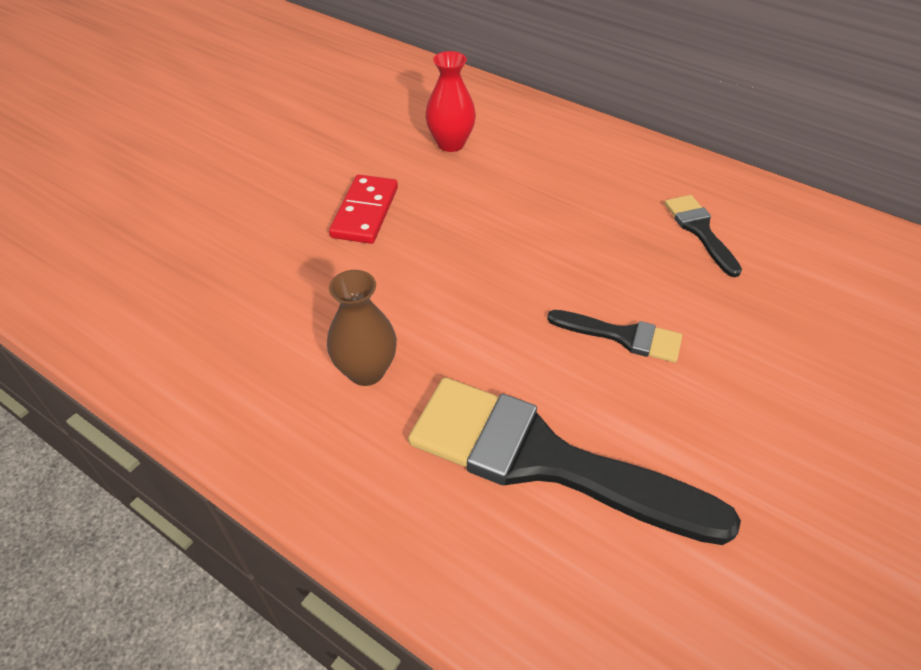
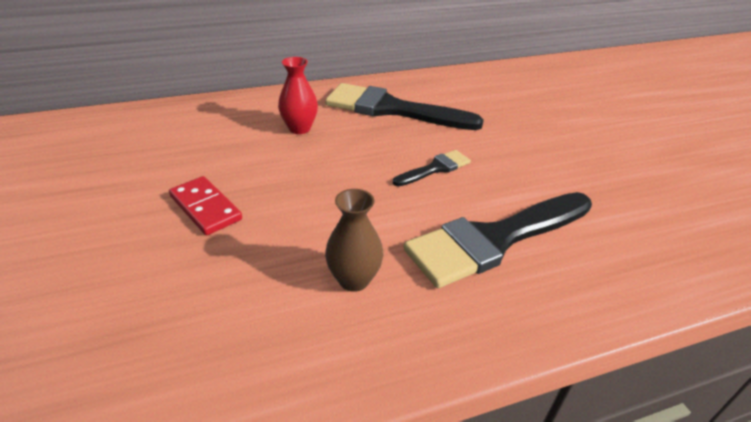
camera: 55 degrees left, 10 degrees down
red vase [425,51,476,152] -> red vase moved to [278,57,318,134]
black brush [665,195,742,277] -> black brush [325,83,484,130], size x2.10

